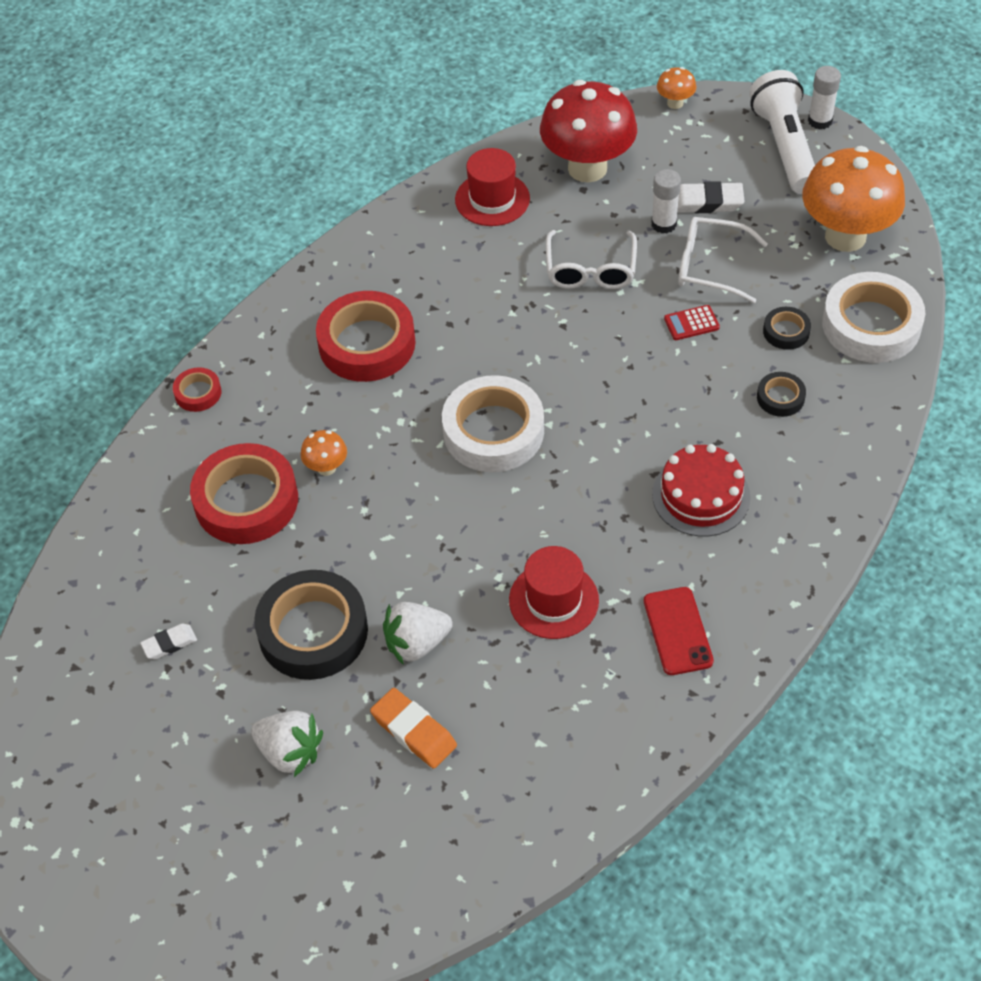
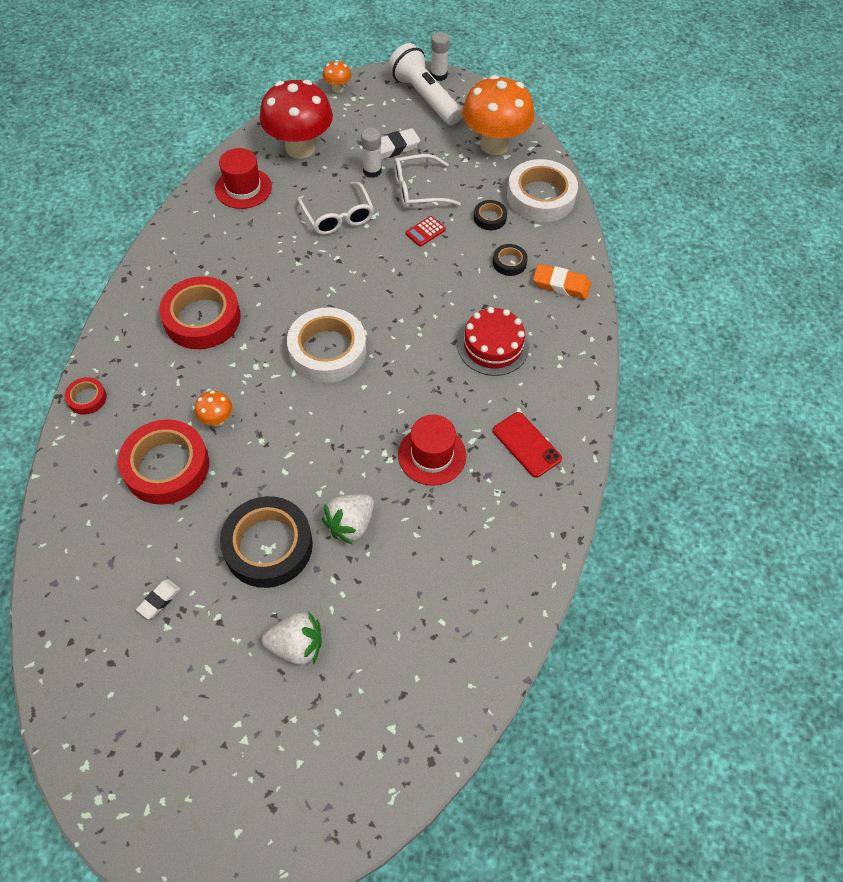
camera: 30 degrees left, 5 degrees up
orange eraser [370,688,457,769] -> orange eraser moved to [533,264,591,299]

